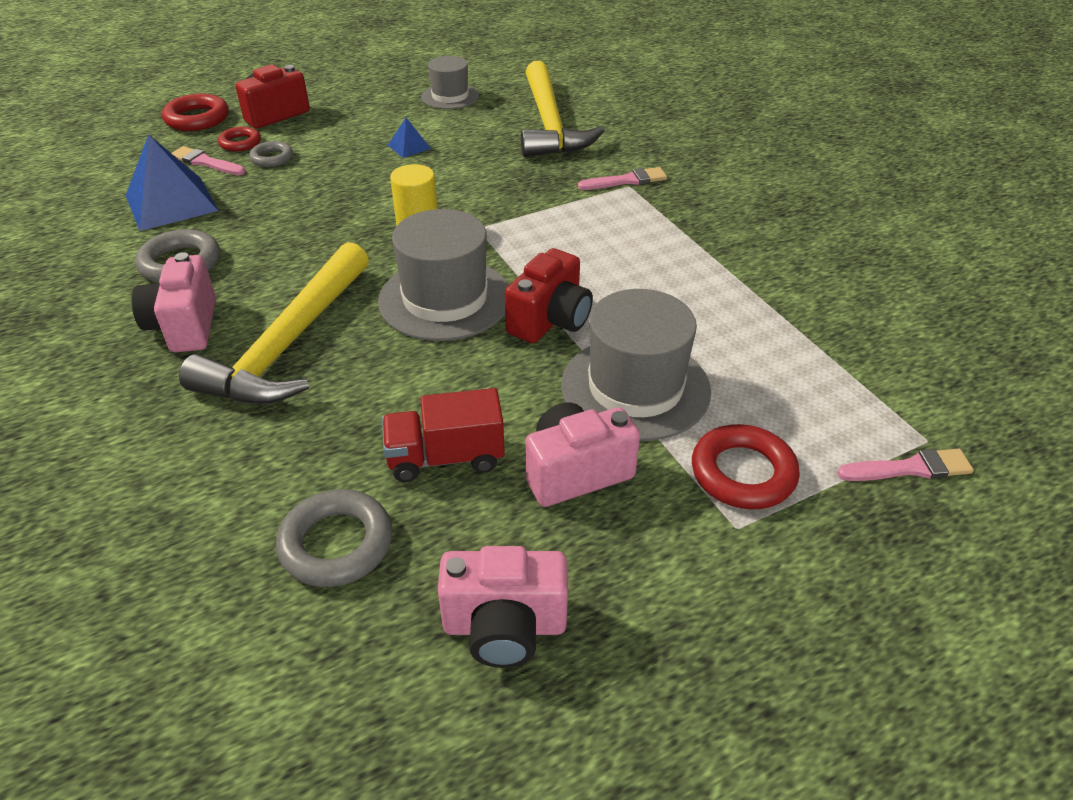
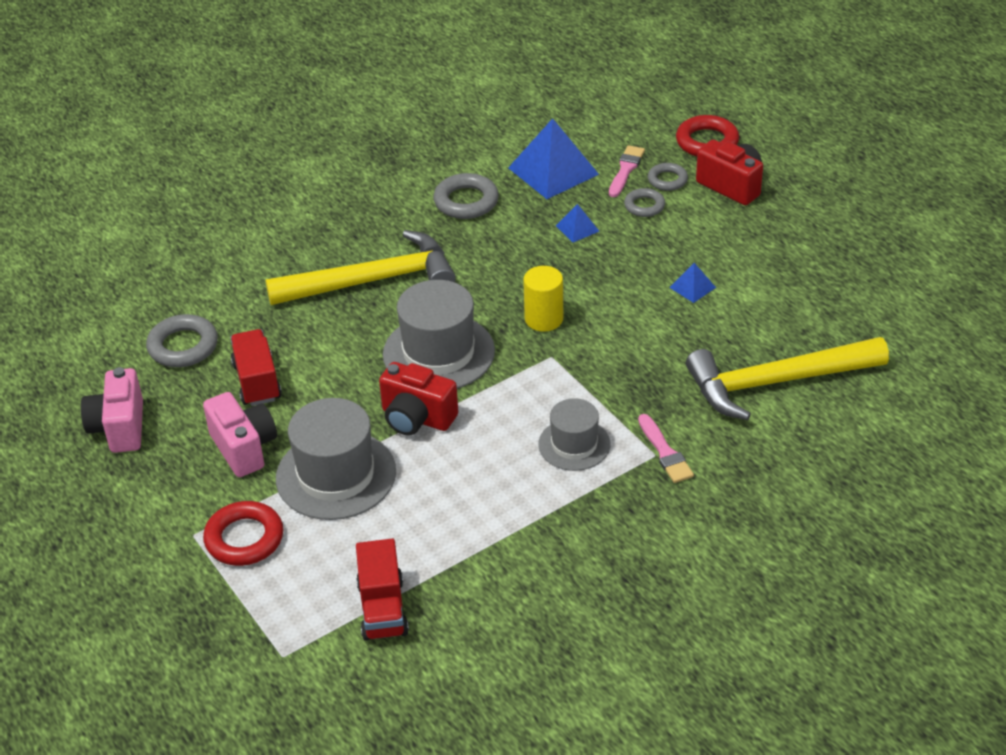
camera: 85 degrees right, 0 degrees up
pink camera [131,252,216,353] -> none
yellow hammer [179,242,369,404] -> yellow hammer turned 150 degrees clockwise [265,230,456,305]
red ring [218,126,261,152] -> grey ring [648,163,688,191]
grey hat [421,56,479,109] -> grey hat moved to [538,398,610,471]
pink brush [837,449,974,481] -> none
none -> red truck [356,539,409,641]
none -> blue pyramid [556,204,599,242]

